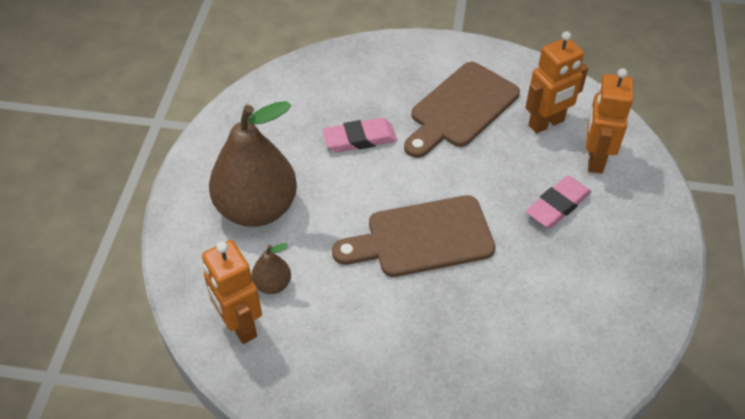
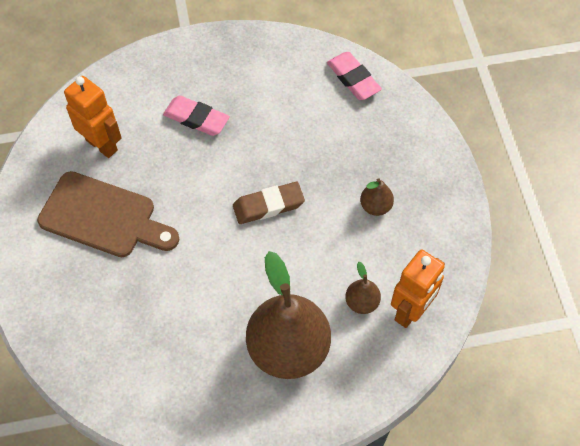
camera: 110 degrees left, 10 degrees up
pink eraser [322,118,397,152] -> pink eraser moved to [327,52,382,100]
brown cutting board [332,195,496,277] -> brown eraser [233,182,305,224]
orange robot [586,68,633,174] -> none
none -> brown pear [360,178,394,216]

